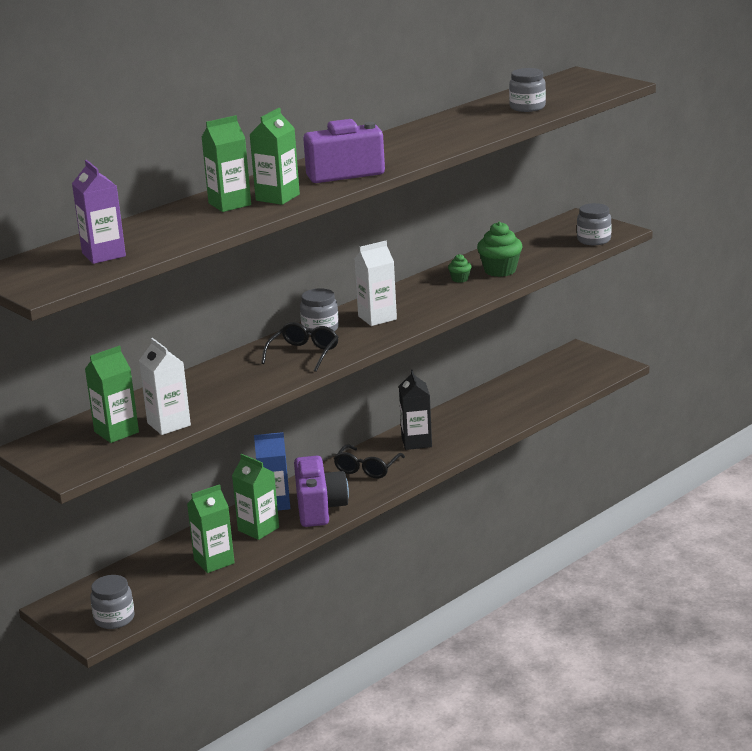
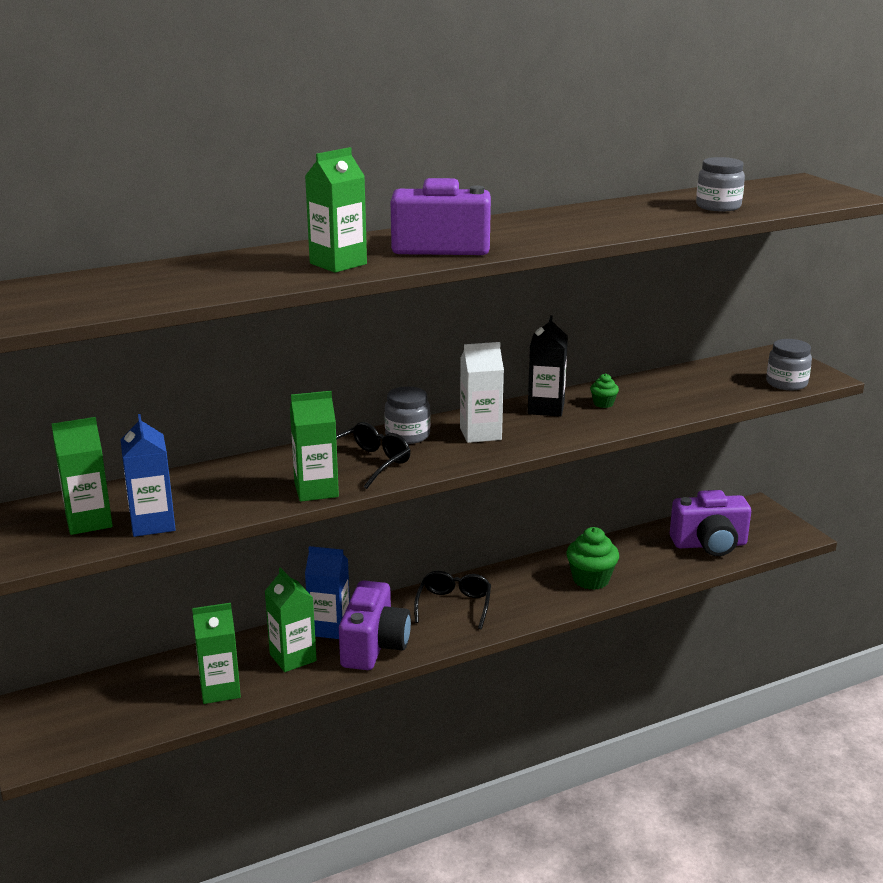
camera: 15 degrees right, 0 degrees up
purple carton [72,160,126,264] -> none
grey jar [90,575,134,629] -> none
white carton [139,338,191,435] -> blue carton [120,414,176,537]
green carton [202,115,251,212] -> green carton moved to [290,391,339,502]
black glasses [334,444,405,479] -> black glasses turned 150 degrees clockwise [414,571,491,629]
black carton [399,370,432,450] -> black carton moved to [528,315,568,417]
green cupcake [477,222,522,277] -> green cupcake moved to [566,527,619,590]
none -> purple camera [670,490,751,556]

